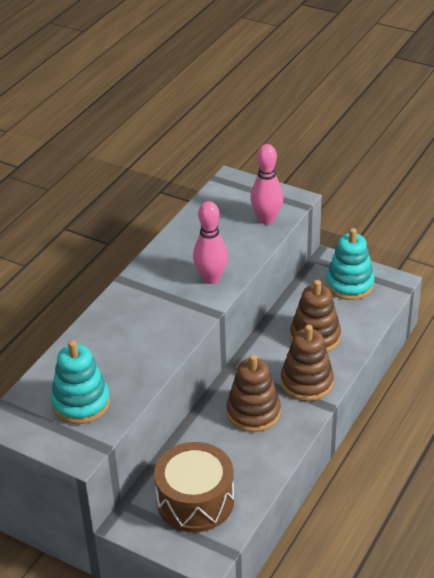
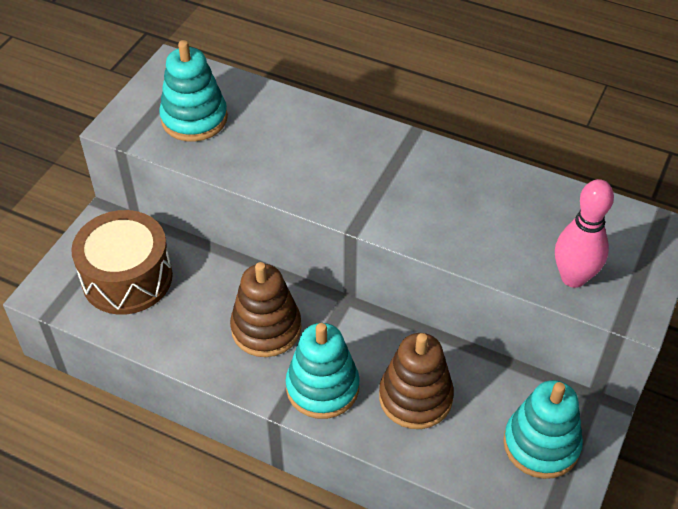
camera: 85 degrees right, 10 degrees up
pink bowling pin [193,201,228,284] -> none
brown stacking toy [281,324,334,401] -> turquoise stacking toy [286,323,360,419]

